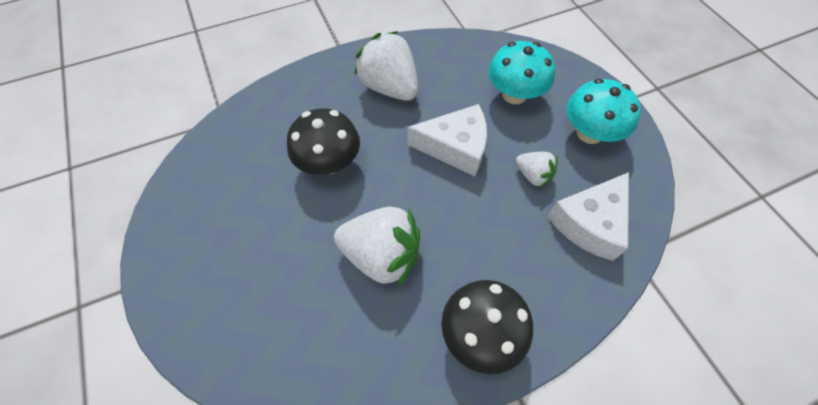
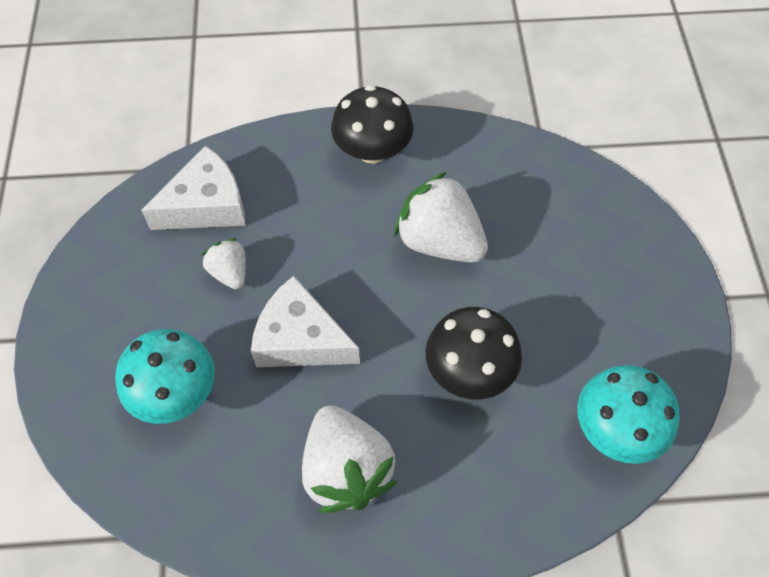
camera: 160 degrees left, 0 degrees up
turquoise mushroom [567,79,641,144] -> turquoise mushroom moved to [577,365,680,464]

